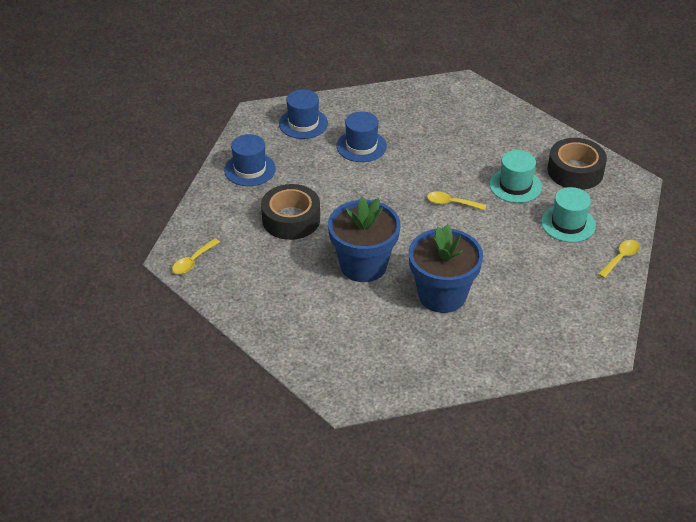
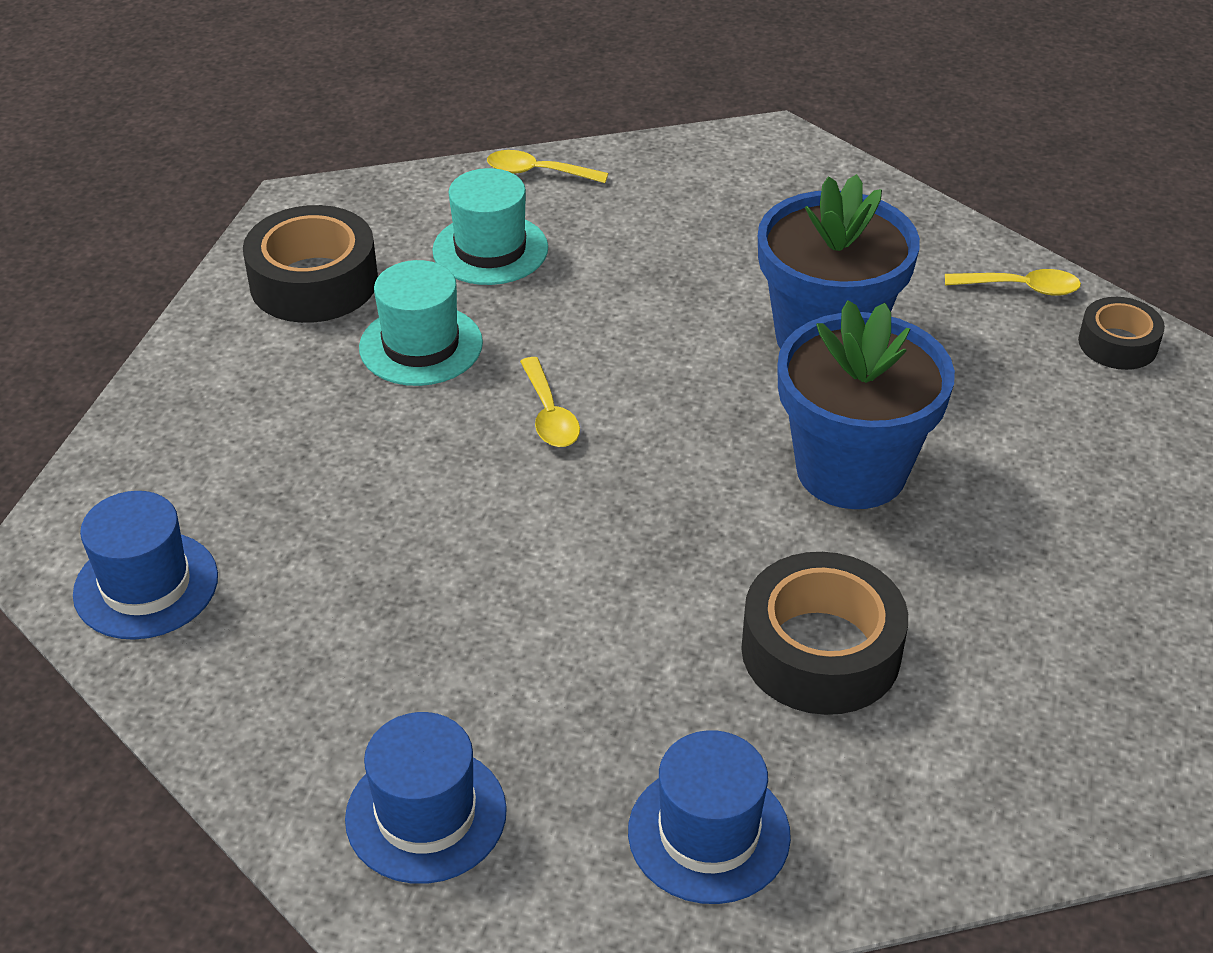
camera: 120 degrees left, 0 degrees up
yellow spoon [172,238,220,274] -> yellow spoon moved to [945,269,1081,296]
blue hat [336,112,387,162] -> blue hat moved to [73,491,218,640]
none -> black tape [1078,297,1165,370]

